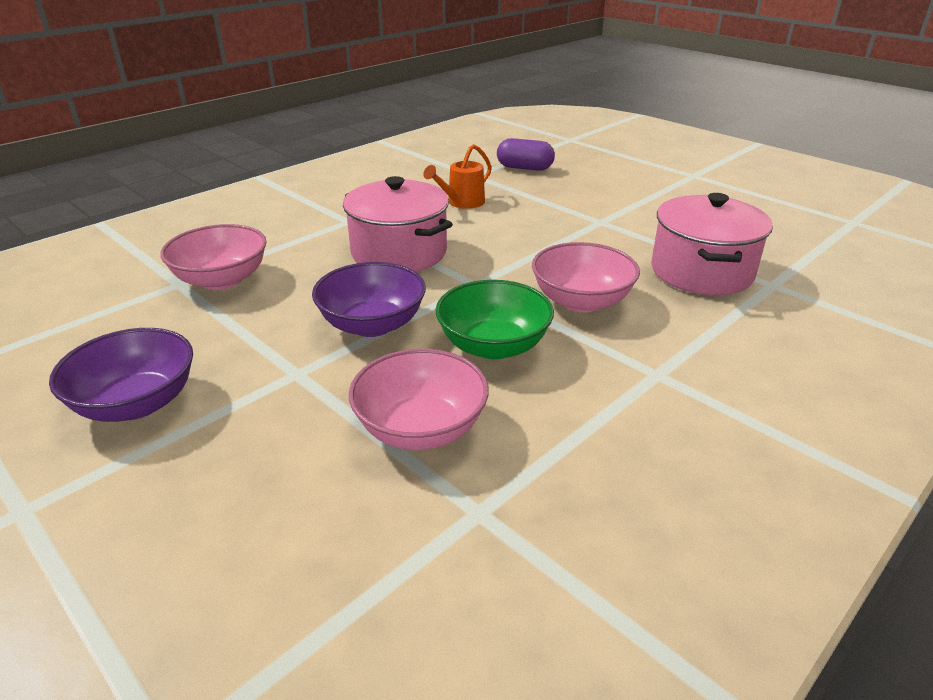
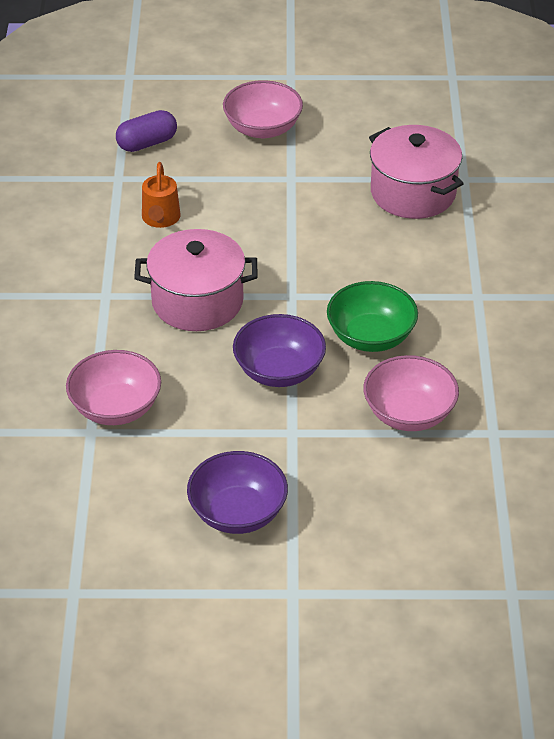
camera: 45 degrees left, 10 degrees up
pink bowl [532,242,640,312] -> pink bowl moved to [223,80,303,138]

